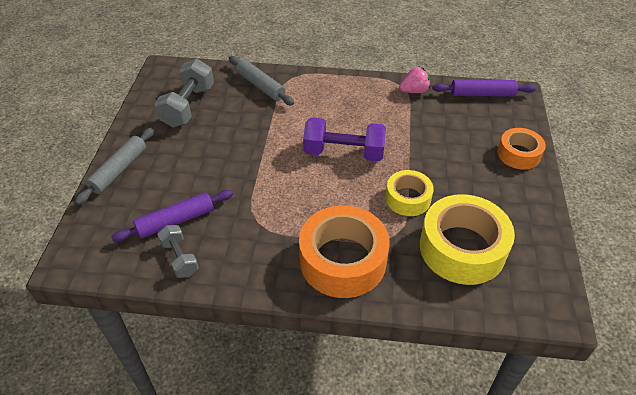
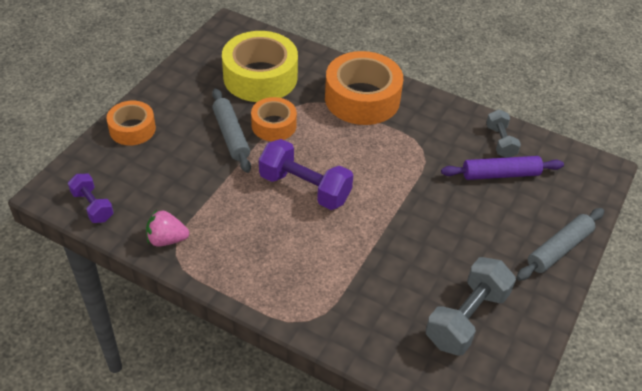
camera: 160 degrees left, 0 degrees up
grey rolling pin [229,56,294,105] -> grey rolling pin moved to [212,88,251,173]
yellow tape [385,170,434,216] -> orange tape [251,97,297,141]
purple rolling pin [433,80,536,97] -> purple dumbbell [68,174,114,223]

